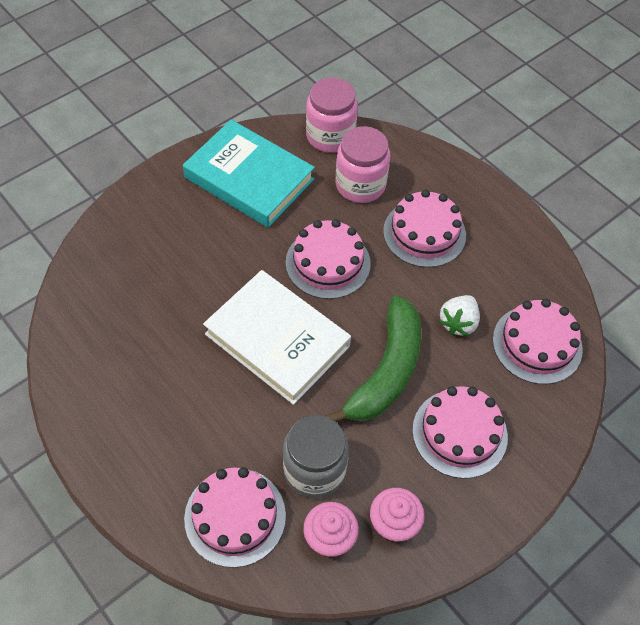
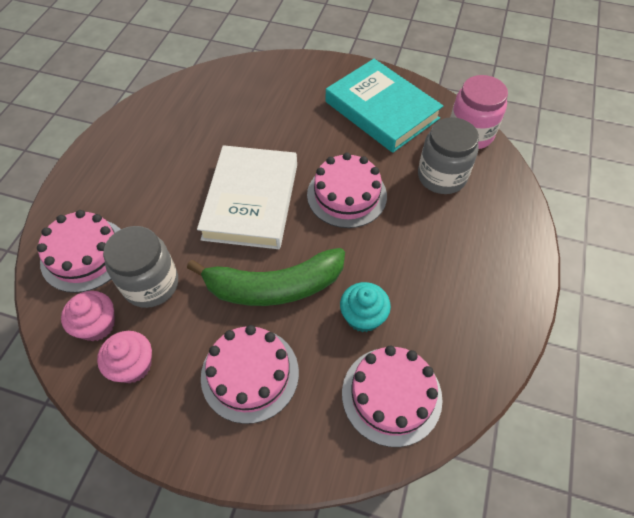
camera: 60 degrees right, 0 degrees up
turquoise book [183,120,315,228] -> turquoise book turned 45 degrees counterclockwise [326,59,443,153]
pink jar [336,126,390,203] -> grey jar [418,117,479,194]
pink cake [383,189,466,268] -> none
white strawberry [439,295,480,336] -> turquoise cupcake [340,282,391,332]

